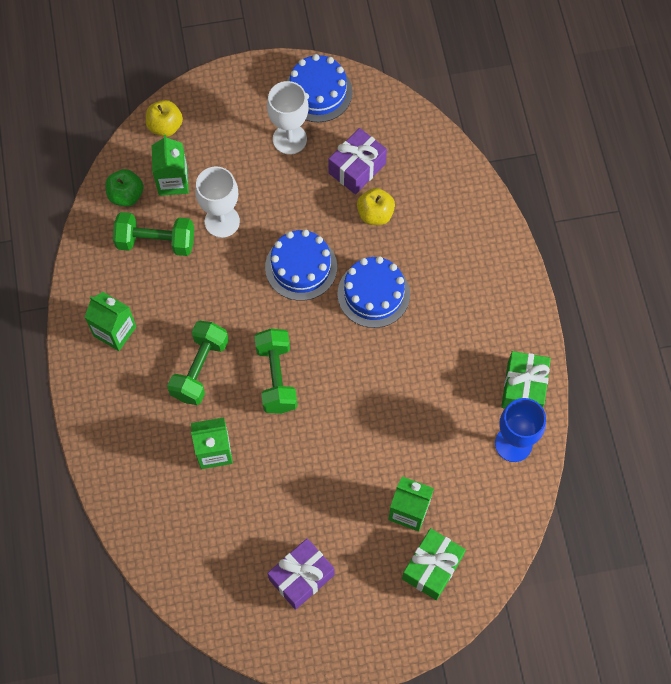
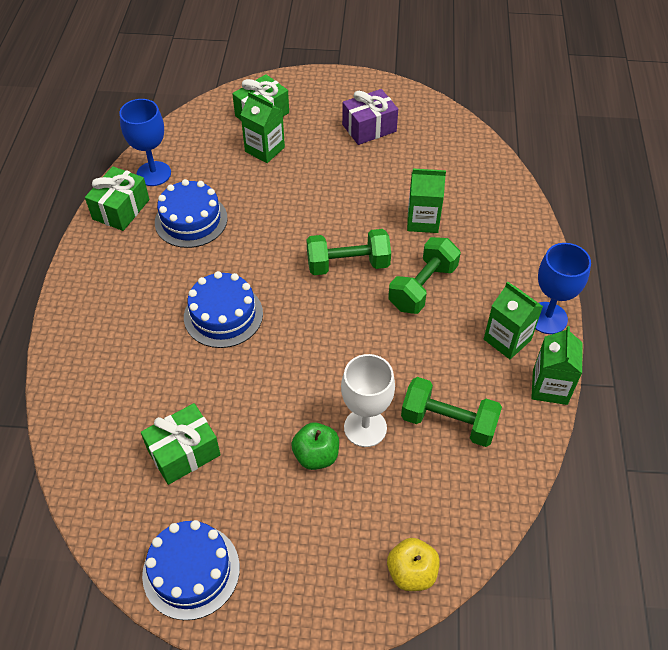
camera: 165 degrees left, 15 degrees down
green apple [105,169,144,206] -> green apple moved to [291,422,339,470]
green carton [152,135,189,196] -> green carton moved to [531,326,583,405]
green dumbbell [254,329,297,414] -> green dumbbell turned 75 degrees clockwise [306,229,391,275]
blue cake [265,230,337,301] -> blue cake moved to [155,179,228,248]
white goblet [267,81,309,155] -> none
purple gift [328,128,387,194] -> green gift [141,403,221,485]
yellow apple [357,188,395,225] -> none
none -> blue goblet [535,243,591,334]

